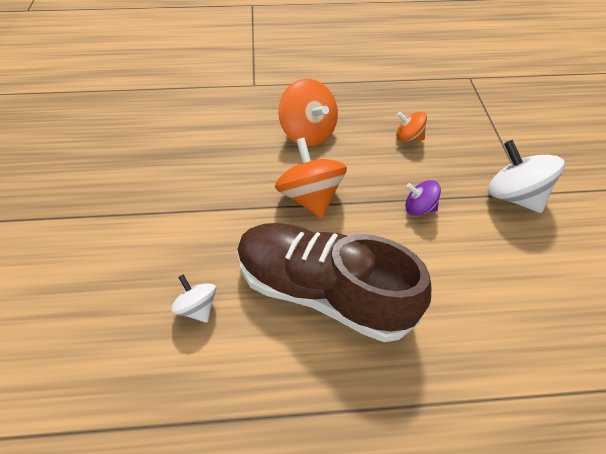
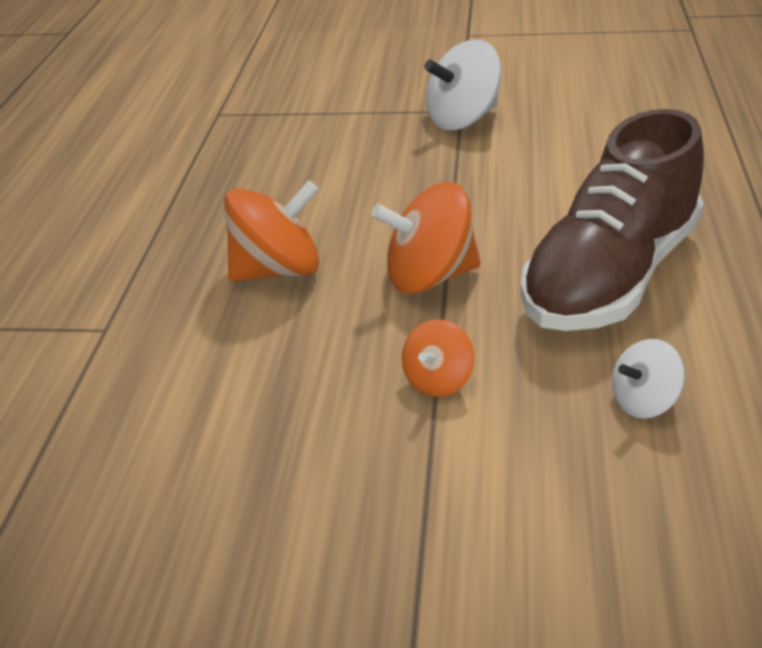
camera: 75 degrees left, 15 degrees down
orange spinning top [396,112,427,141] -> orange spinning top moved to [402,319,475,397]
purple spinning top [405,180,441,216] -> none

